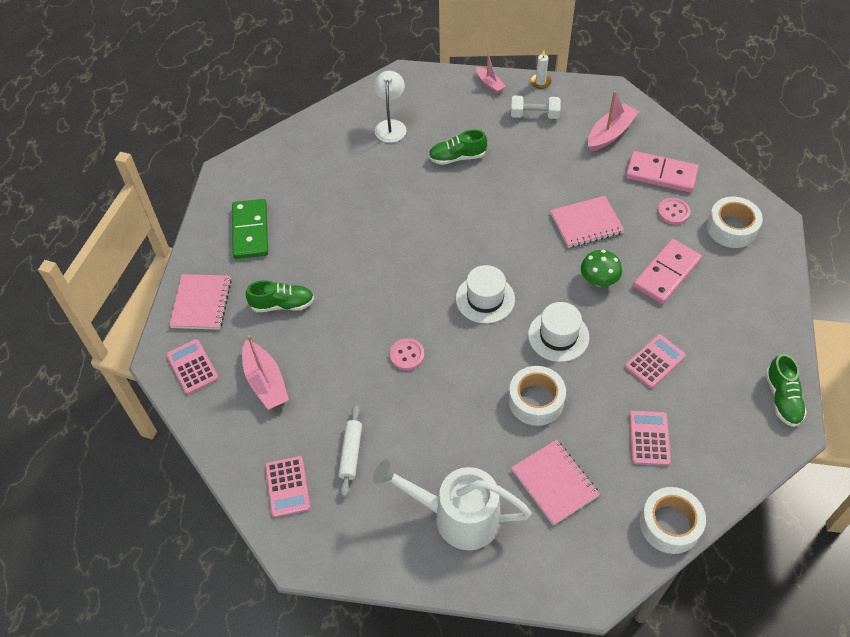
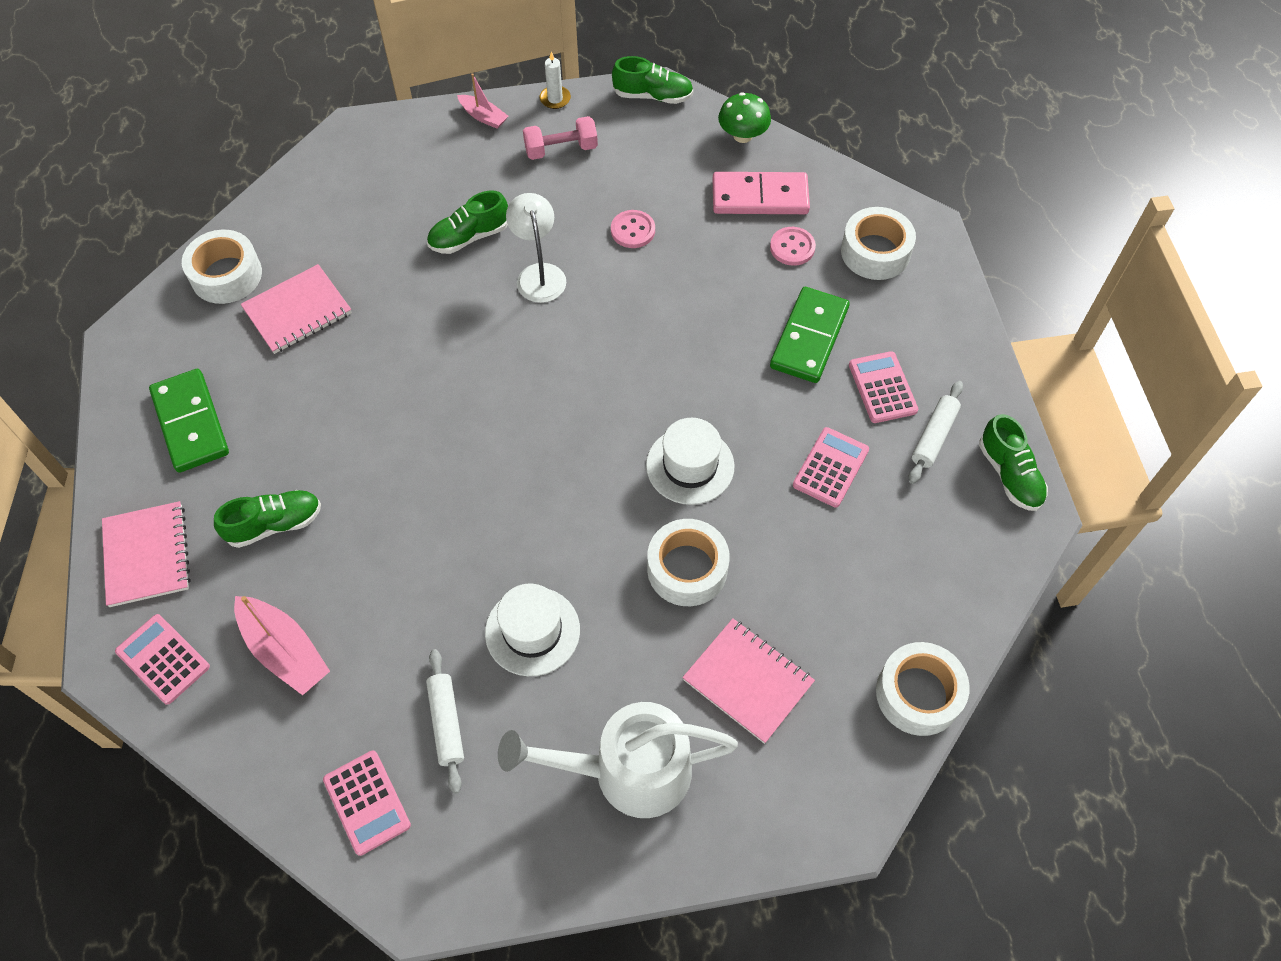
camera: 20 degrees left, 5 degrees up
white lamp [374,71,406,143] -> white lamp moved to [506,193,566,303]
pink button [390,338,424,370] -> pink button moved to [611,210,655,248]
white hat [456,265,515,324] -> white hat moved to [485,583,580,676]
white dumbbell [511,96,561,119] -> pink dumbbell [523,116,598,160]
pink notebook [550,196,625,248] -> pink notebook moved to [241,264,352,354]
green mushroom [581,250,622,287] -> green mushroom moved to [718,92,771,143]
pink boat [588,91,639,152] -> none
pink calculator [629,411,671,466] -> pink calculator moved to [849,351,918,423]
pink domino [633,239,702,304] -> green domino [770,287,850,383]
none -> white tape [182,230,262,304]
none -> green shoe [612,56,693,104]
none -> white rolling pin [909,381,963,484]

